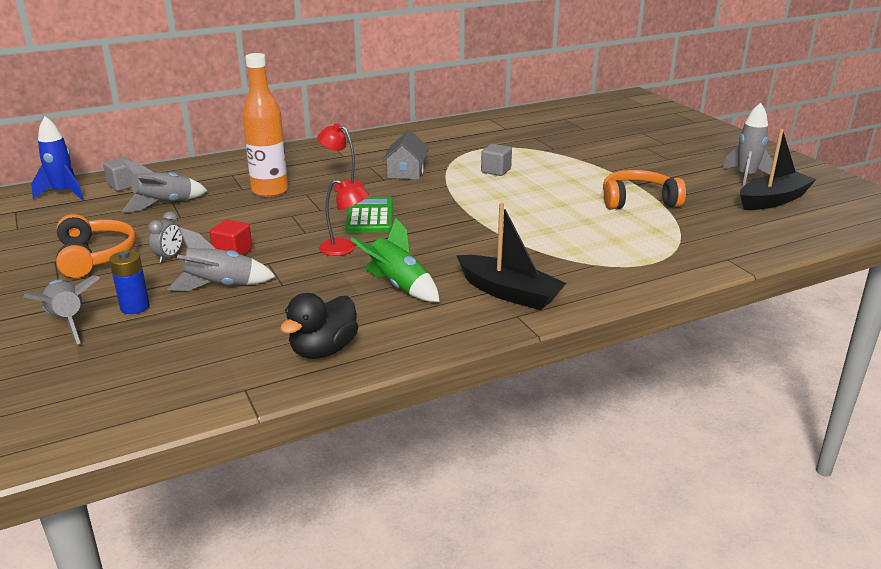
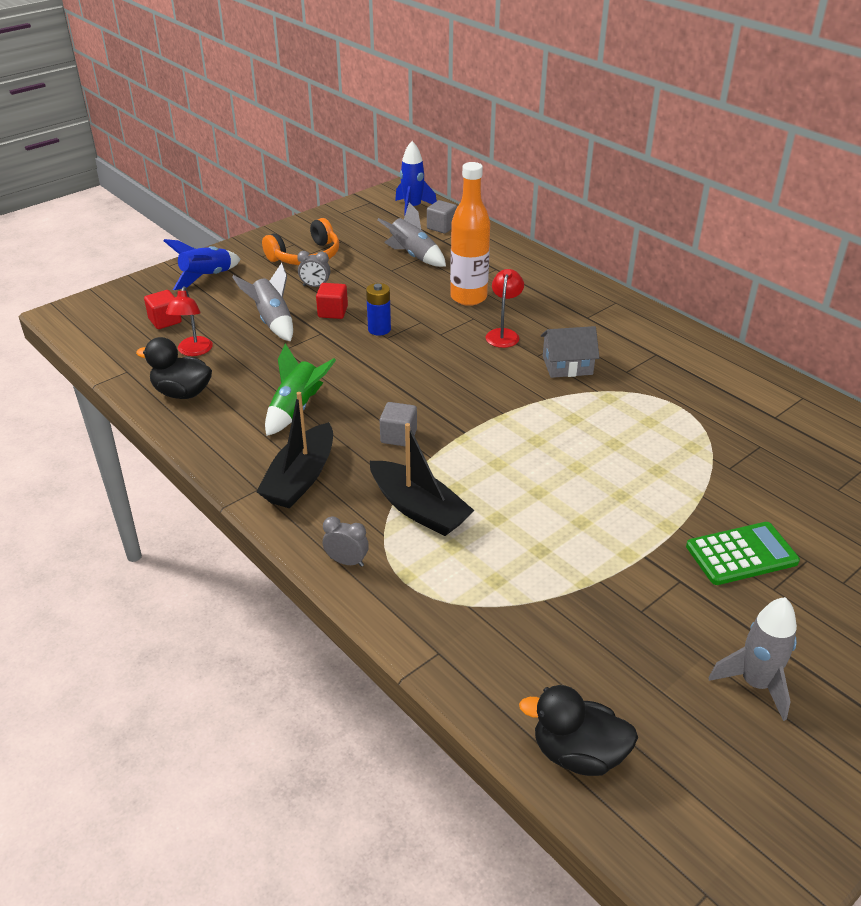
camera: 75 degrees right, 10 degrees up
grey rocket [23,276,100,344] -> blue rocket [163,239,241,290]
blue battery [109,251,150,314] -> blue battery moved to [366,283,391,336]
red lamp [319,179,369,256] -> red lamp moved to [166,286,213,356]
green calculator [345,197,393,233] -> green calculator moved to [686,522,800,585]
grey cube [481,144,512,176] -> grey cube moved to [380,402,417,447]
orange headphones [603,170,686,209] -> none
black boat [740,129,816,210] -> black boat moved to [370,423,474,536]
none -> red cube [144,290,182,329]
none -> grey clock [323,516,369,567]
none -> black duck [519,685,638,776]

